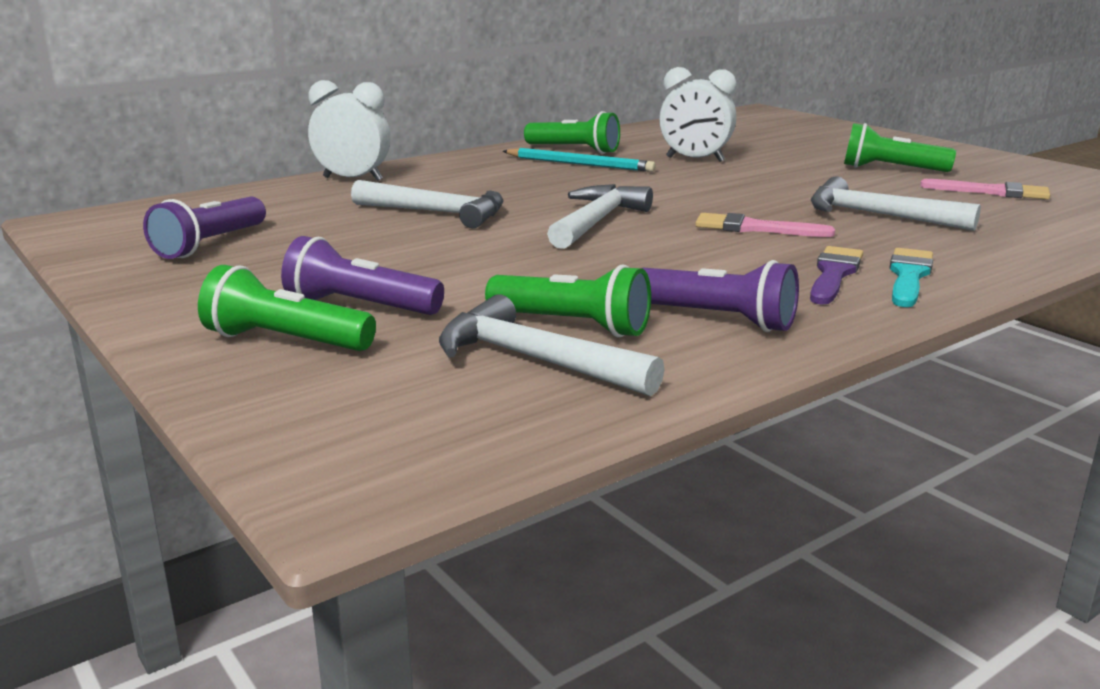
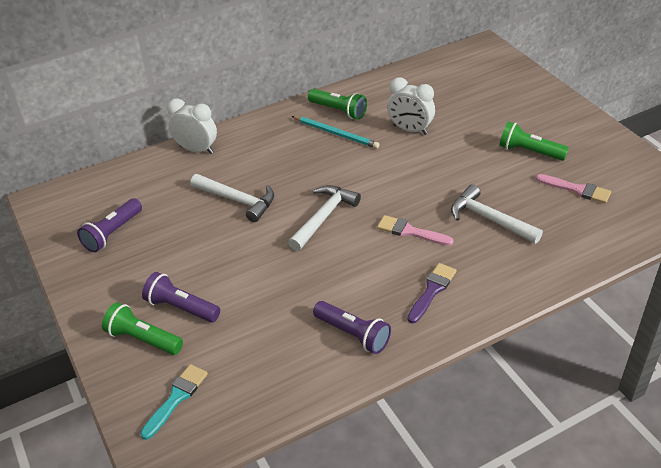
camera: 10 degrees right, 20 degrees up
white hammer [439,294,665,396] -> none
green flashlight [485,265,651,337] -> none
turquoise brush [889,248,933,307] -> turquoise brush moved to [140,364,208,440]

